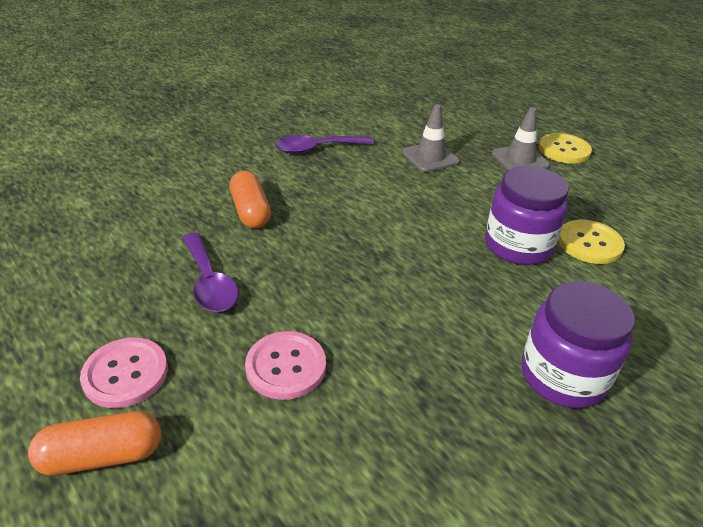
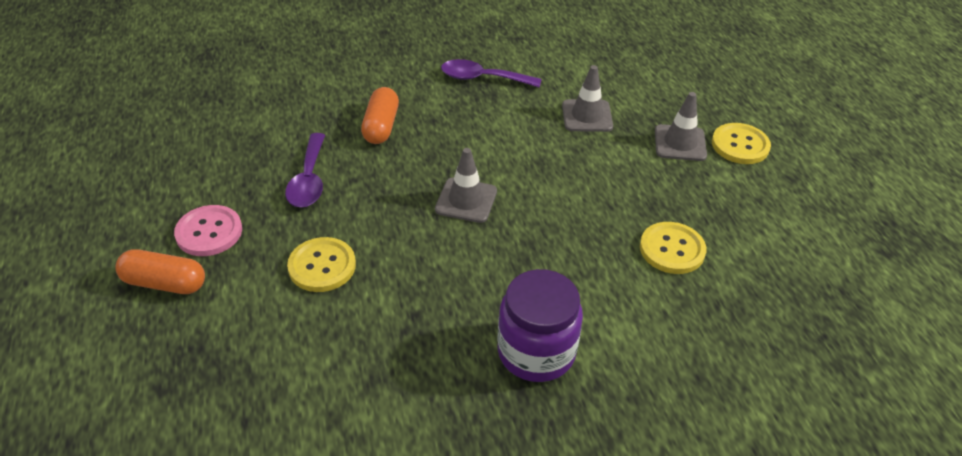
camera: 25 degrees right, 5 degrees up
pink button [245,331,326,400] -> yellow button [287,237,356,292]
purple jar [485,166,569,265] -> none
none -> grey traffic cone [435,148,497,223]

